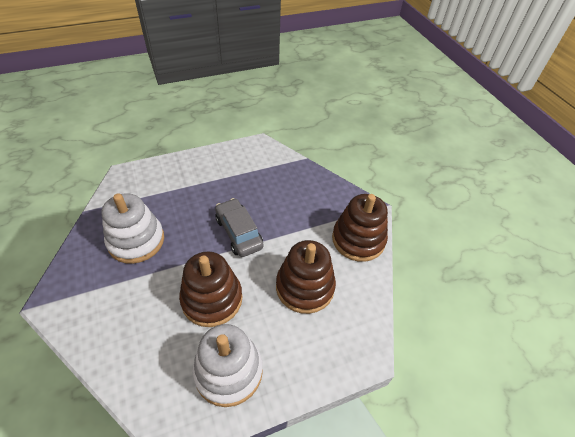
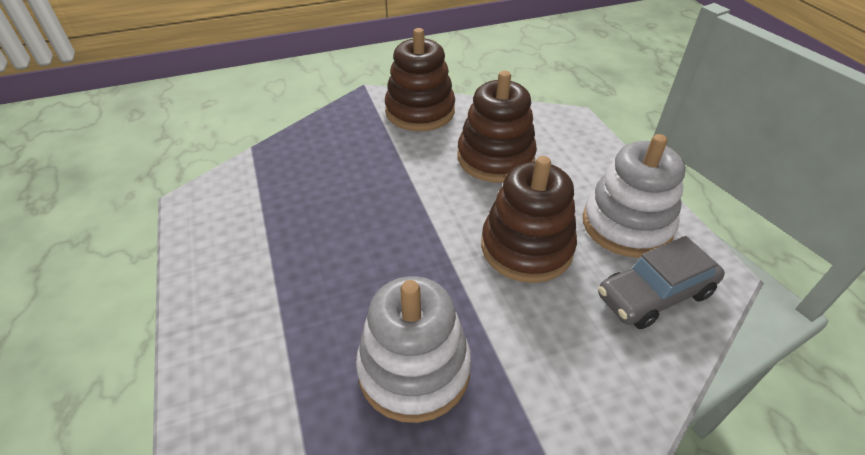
camera: 85 degrees left, 5 degrees down
grey car [215,198,263,257] -> grey car moved to [598,236,725,329]

